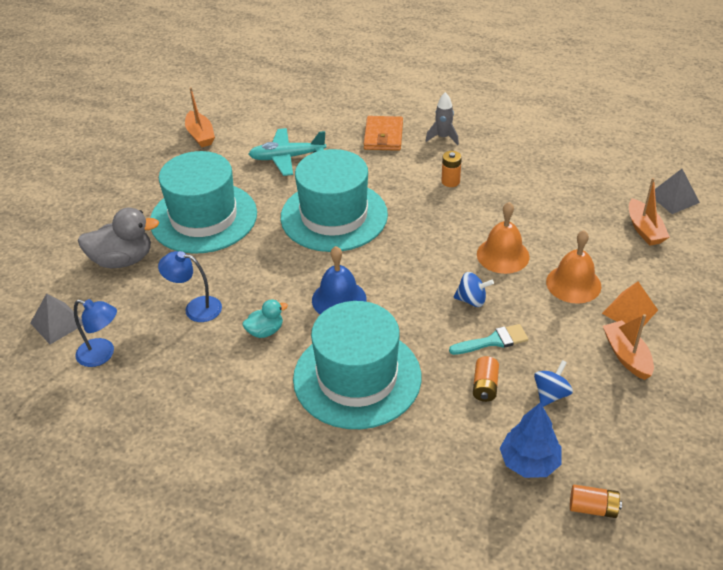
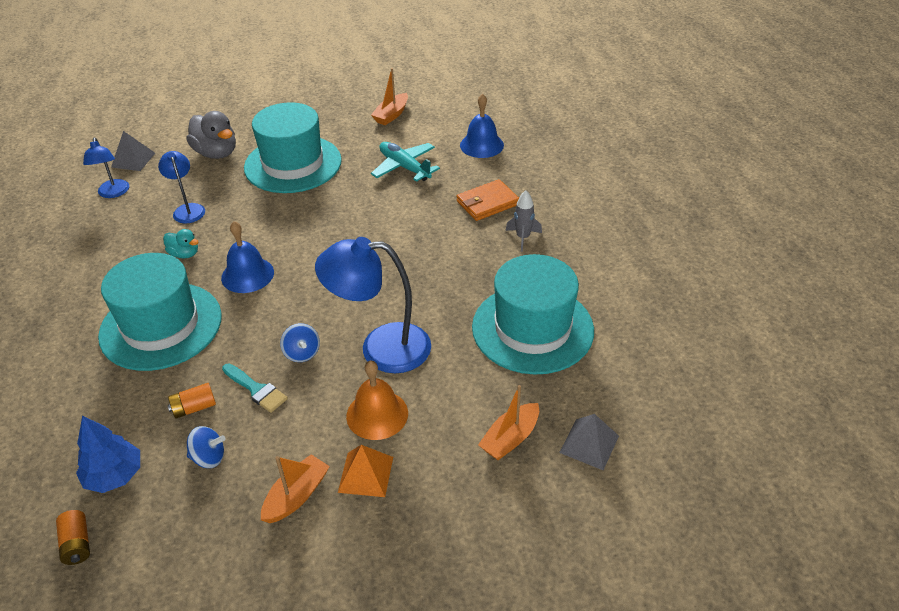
camera: 55 degrees right, 0 degrees up
turquoise hat [281,149,388,252] -> turquoise hat moved to [472,254,594,375]
orange battery [441,151,462,187] -> none
orange bell [477,202,529,274] -> blue lamp [315,237,431,373]
none -> blue bell [460,94,504,158]

